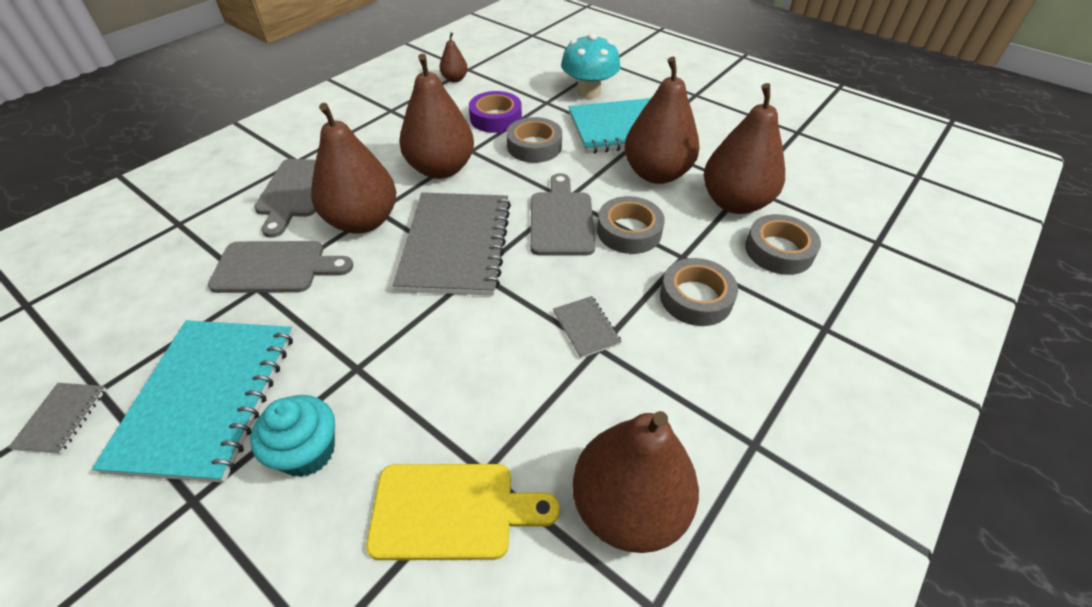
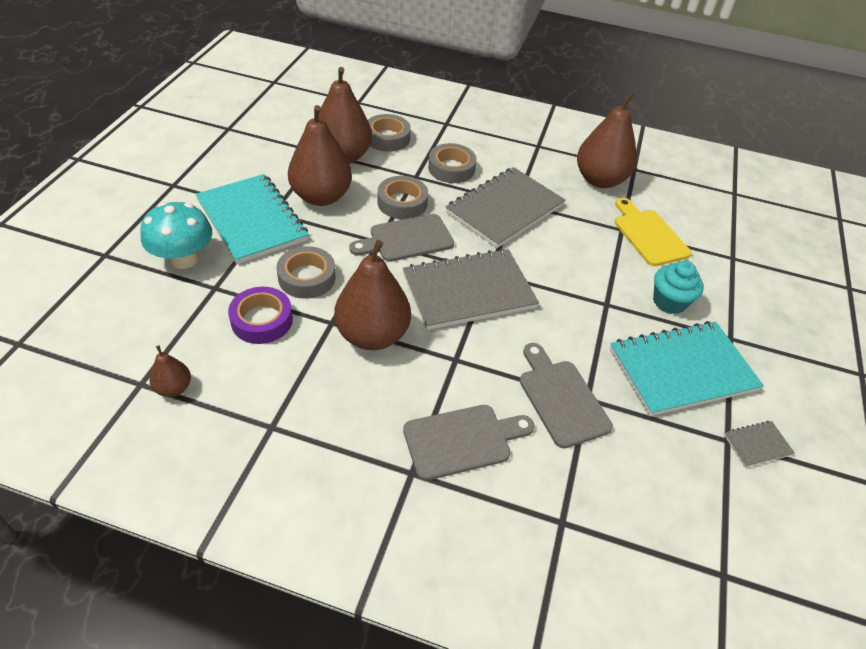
camera: 115 degrees left, 0 degrees up
brown pear [311,103,396,233] -> none
grey notebook [553,296,622,358] -> grey notebook [445,167,565,248], size x2.38

